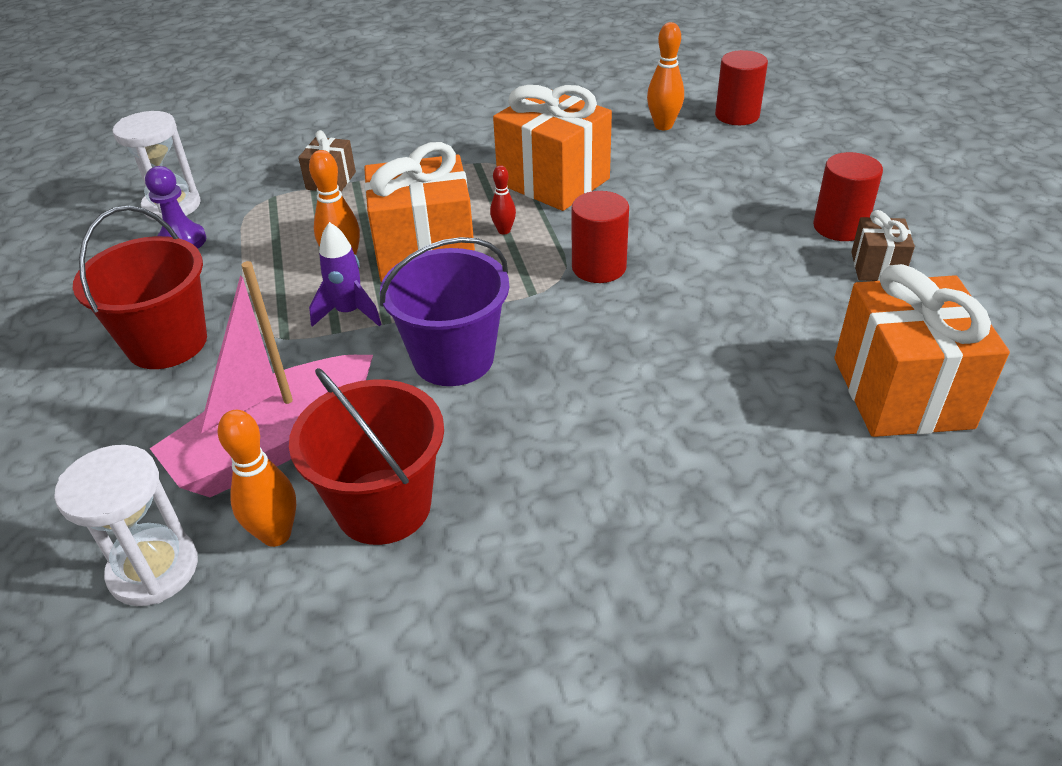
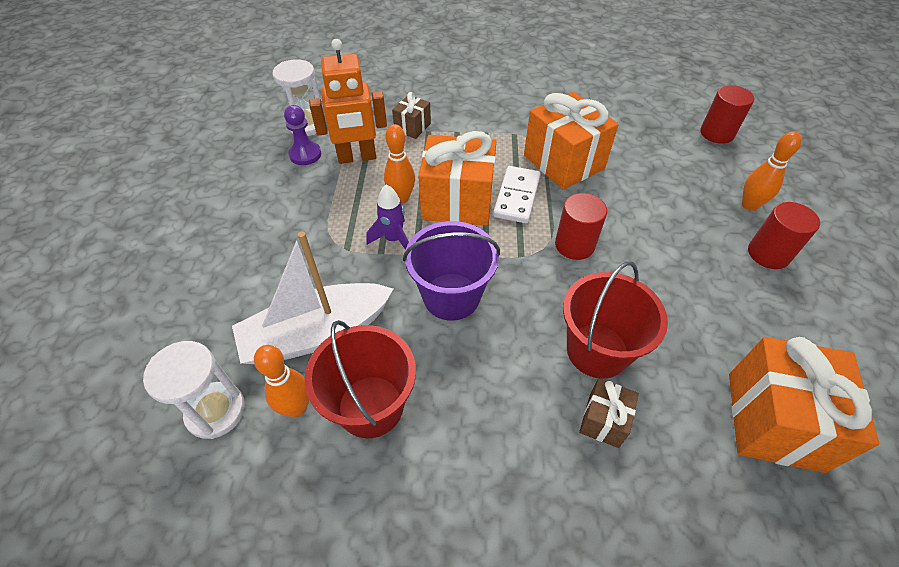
camera: 15 degrees right, 10 degrees up
red bucket [73,206,207,369] -> red bucket moved to [563,261,668,379]
pink boat [150,261,373,497] -> white boat [232,231,393,364]
red bowling pin [490,165,516,235] -> white domino [493,166,541,223]
orange bowling pin [647,22,684,130] -> orange bowling pin moved to [742,131,802,211]
brown gift [851,210,915,281] -> brown gift moved to [579,379,639,448]
none -> orange robot [309,39,387,164]

